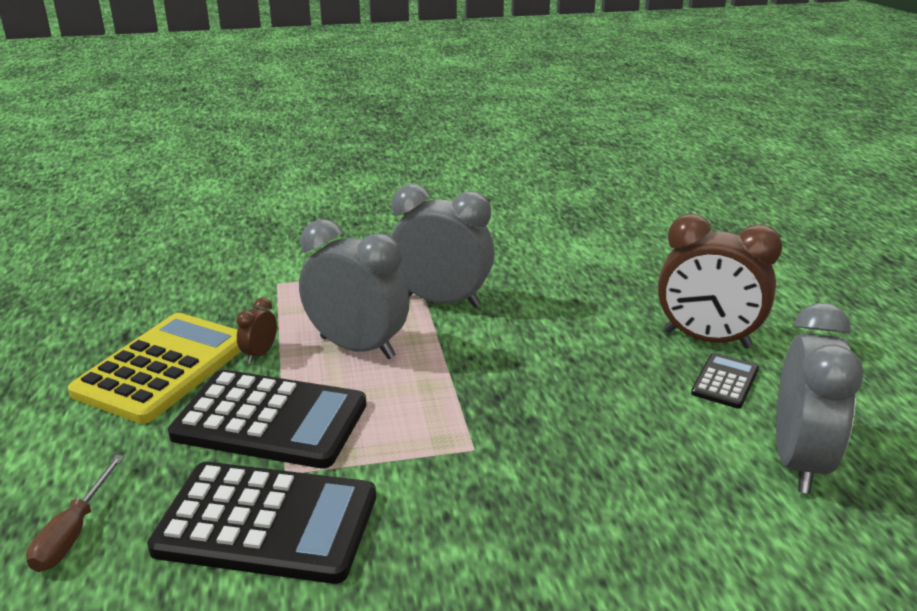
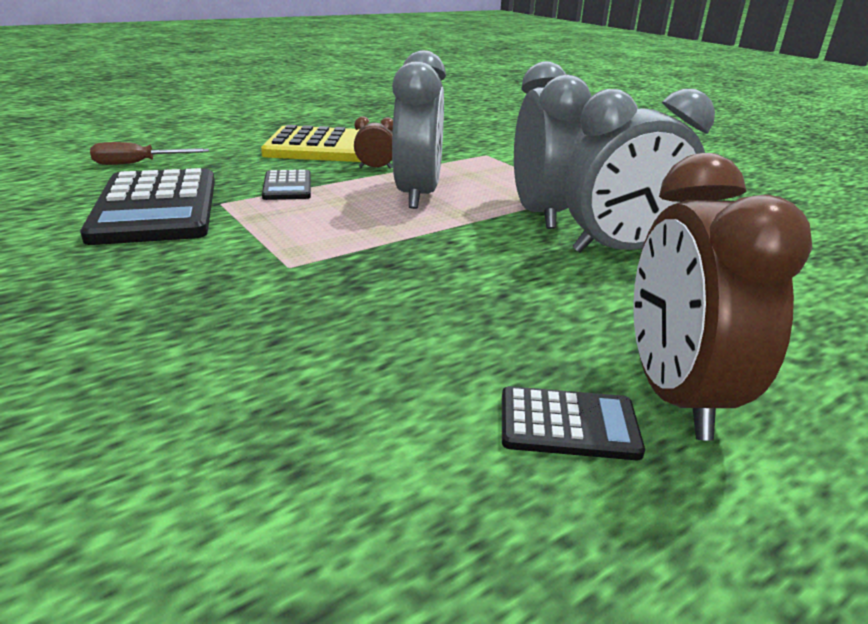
camera: 65 degrees right, 0 degrees up
black calculator [168,370,366,469] -> black calculator [262,170,311,200], size x0.48
grey clock [776,303,864,494] -> grey clock moved to [565,89,715,253]

